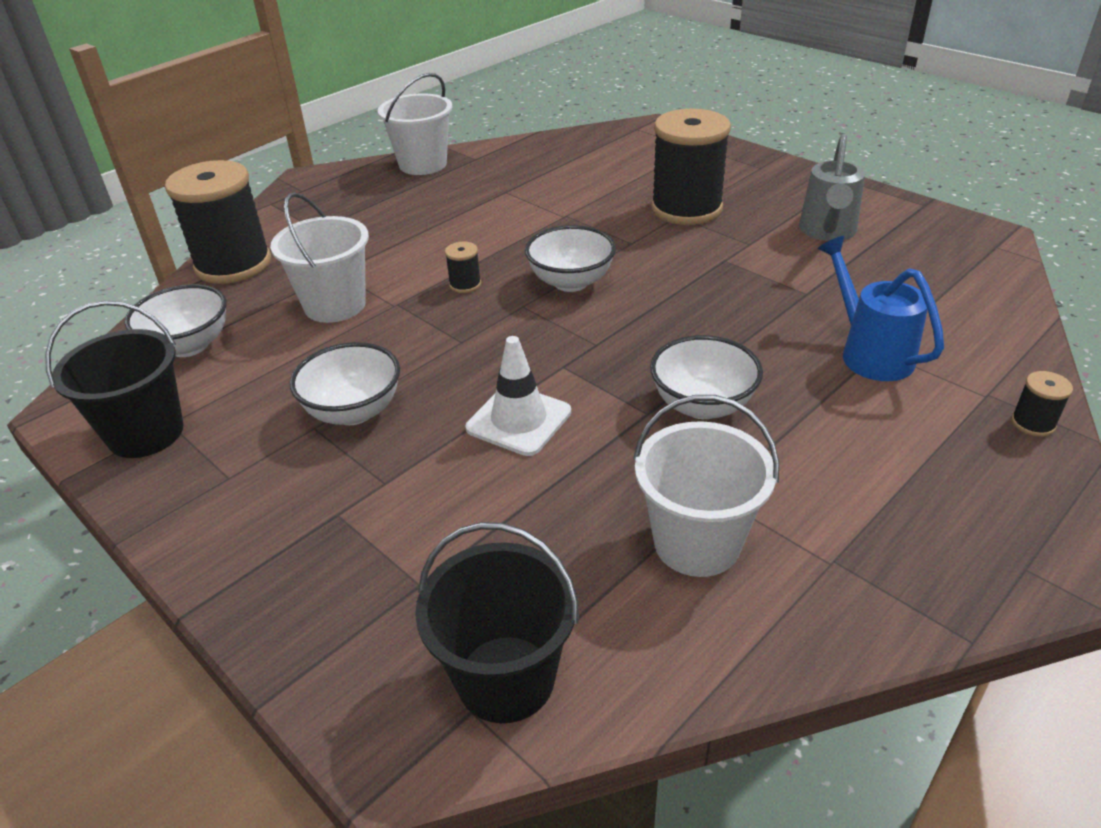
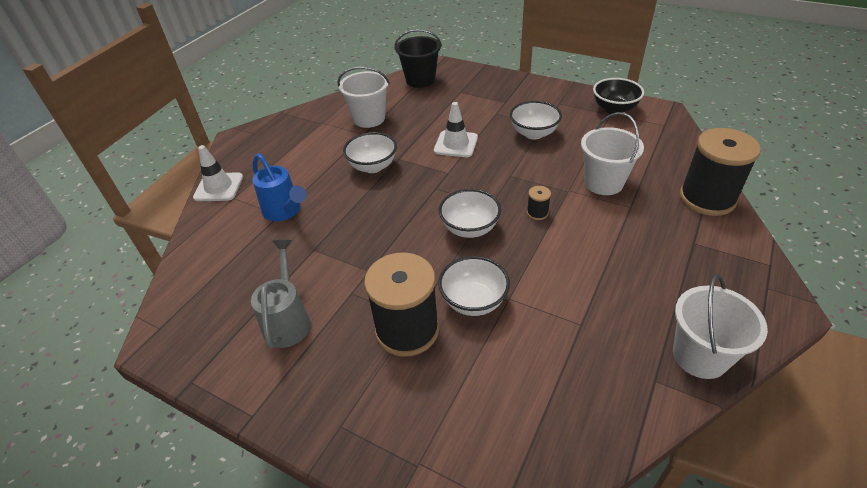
camera: 165 degrees right, 5 degrees up
black bucket [45,301,183,458] -> black bowl [593,78,644,114]
white bowl [124,284,227,357] -> white bowl moved to [438,256,510,316]
black spool [1011,371,1073,437] -> white traffic cone [193,145,243,201]

